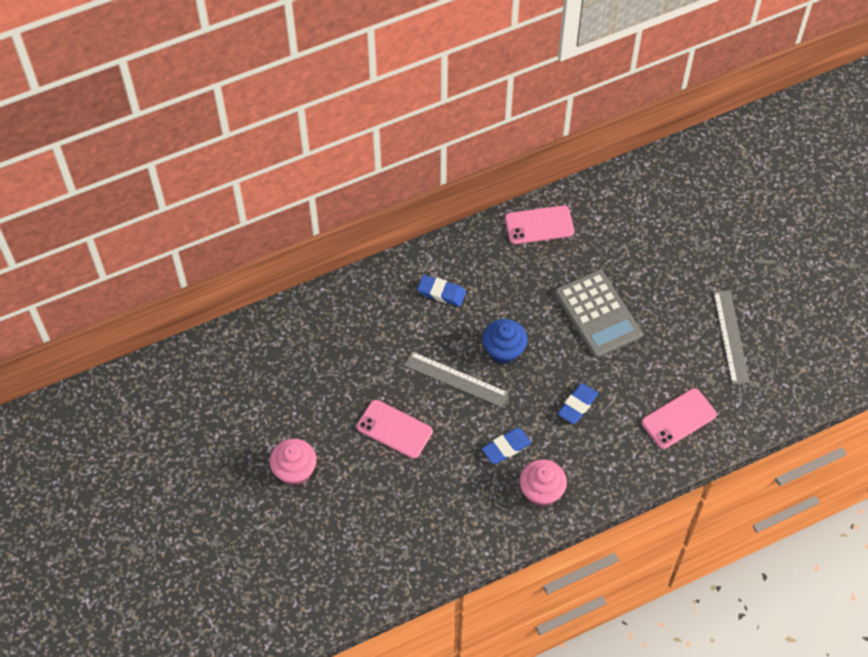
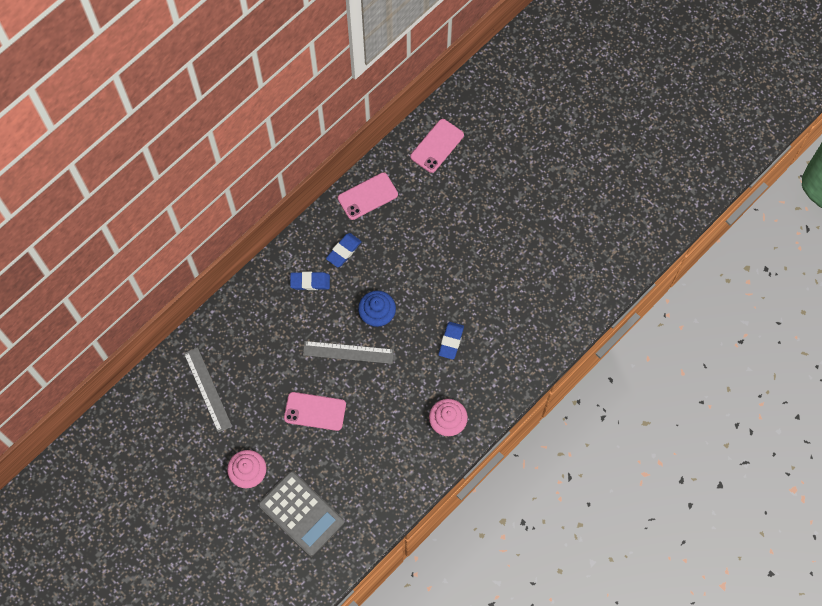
camera: 20 degrees left, 10 degrees up
blue eraser [482,428,531,464] -> blue eraser moved to [326,233,362,267]
grey calculator [555,270,642,358] -> grey calculator moved to [258,471,344,556]
pink phone [642,388,717,449] -> pink phone moved to [410,119,464,173]
grey ruler [713,290,750,385] -> grey ruler moved to [184,347,232,433]

